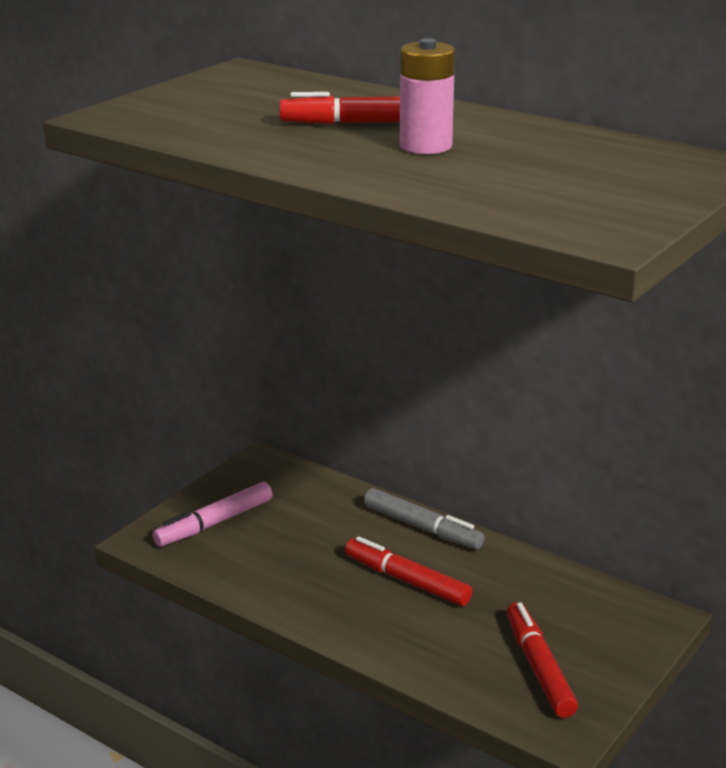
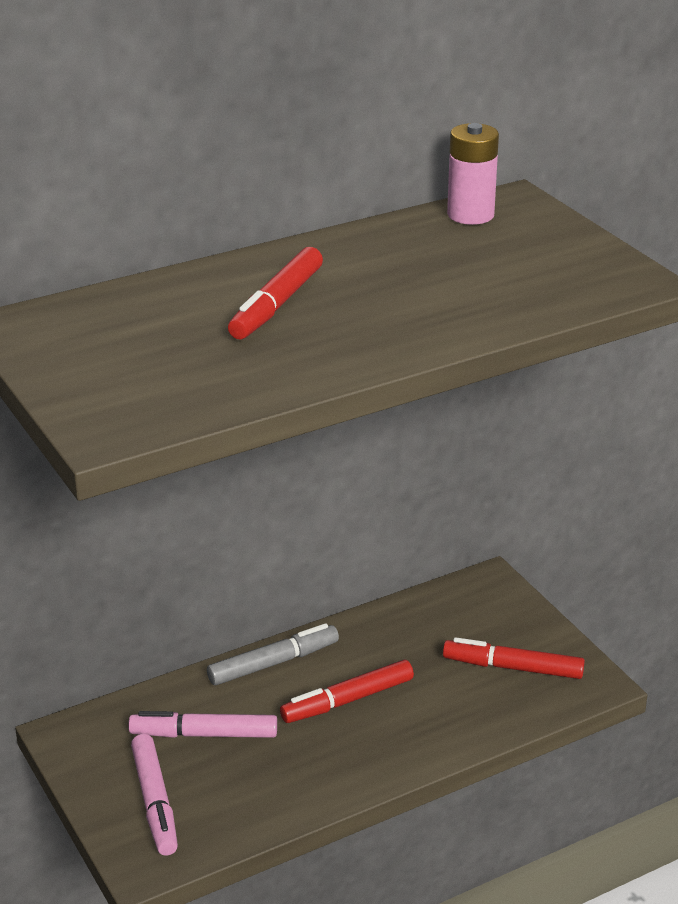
camera: 65 degrees left, 5 degrees up
pink battery [400,38,455,154] -> pink battery moved to [447,123,499,225]
none -> pink marker [128,711,277,738]

